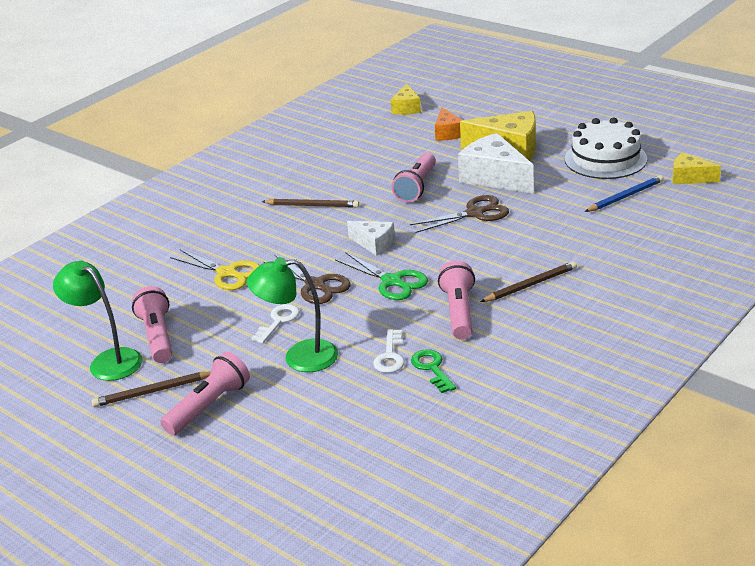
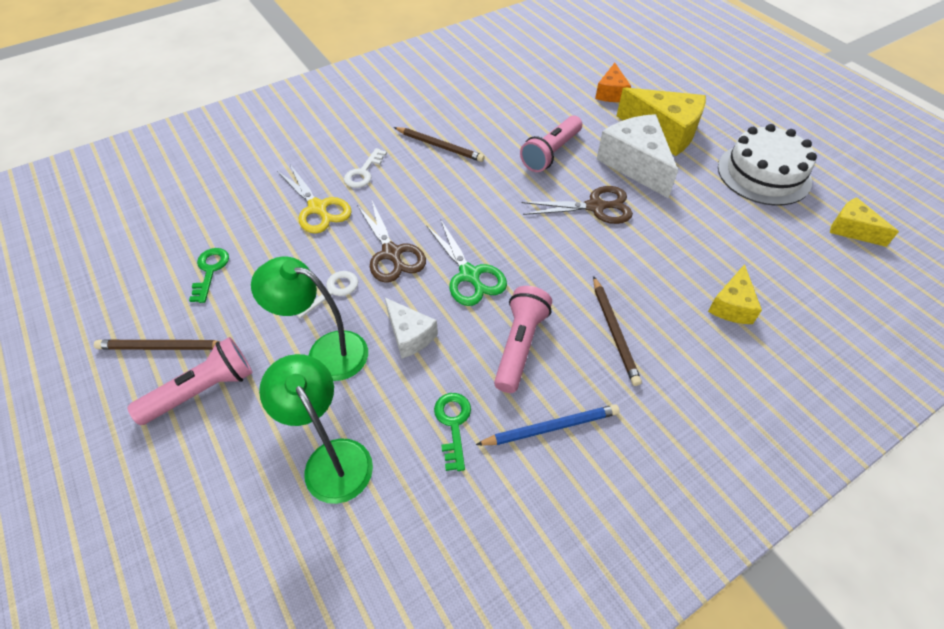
camera: 15 degrees right, 20 degrees up
green lamp [53,261,143,381] -> green lamp moved to [259,354,373,504]
pink flashlight [132,286,172,363] -> green key [189,248,229,303]
white cheese [347,221,395,256] -> white cheese moved to [385,298,438,359]
white key [373,329,405,373] -> white key moved to [344,148,387,188]
yellow cheese [391,83,421,115] -> yellow cheese moved to [708,264,762,324]
brown pencil [480,261,577,302] -> brown pencil turned 90 degrees clockwise [593,276,642,386]
blue pencil [584,175,664,212] -> blue pencil moved to [476,404,620,446]

